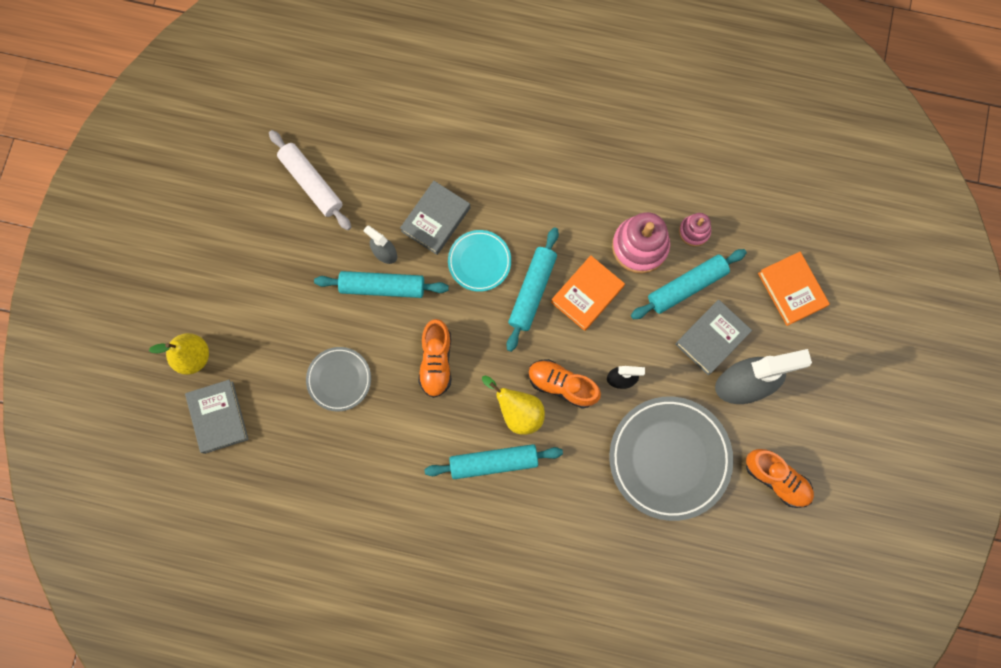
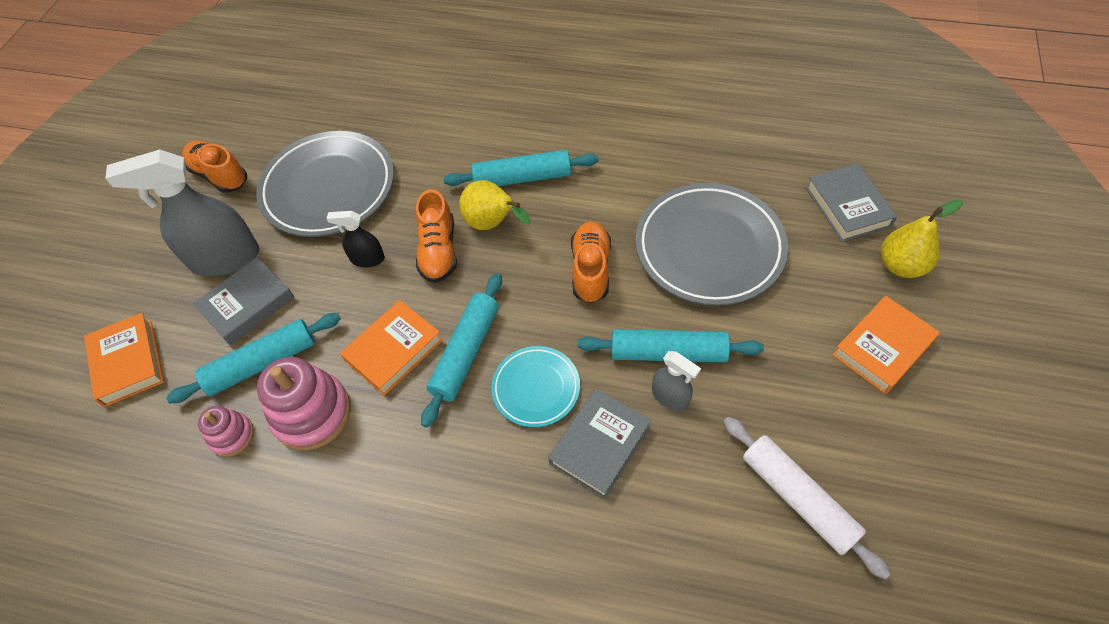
camera: 175 degrees left, 20 degrees down
grey plate [306,347,371,412] -> grey plate [635,183,788,306], size x1.86
orange shoe [528,359,601,409] -> orange shoe turned 60 degrees clockwise [416,189,457,283]
none -> orange book [832,296,940,394]

